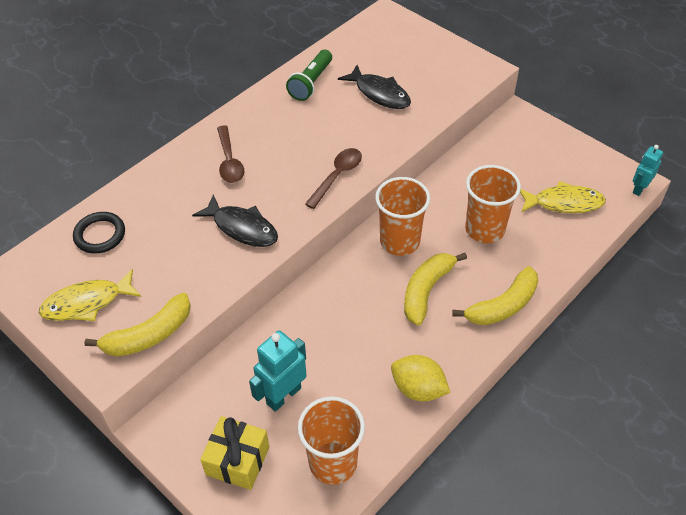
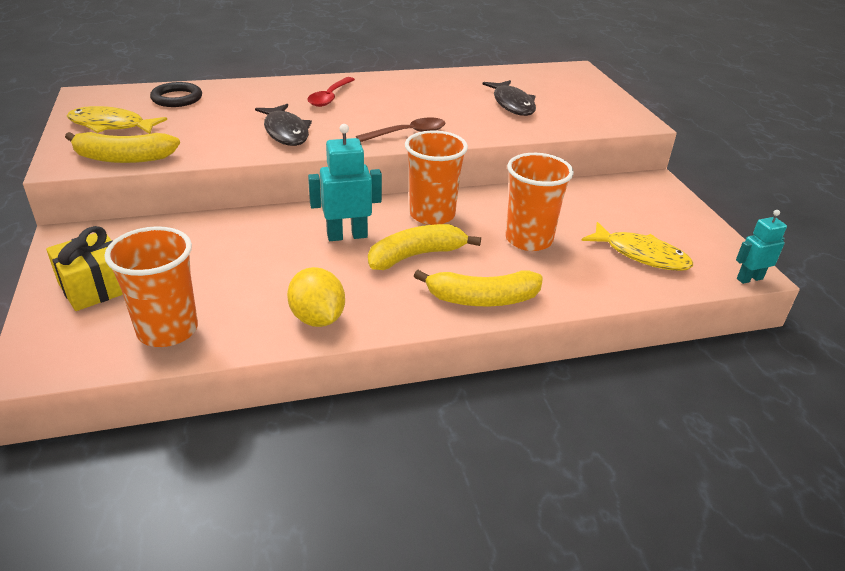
camera: 30 degrees right, 15 degrees down
brown spoon [217,126,244,183] -> red spoon [307,77,355,107]
turquoise robot [249,330,307,412] -> turquoise robot moved to [308,124,382,241]
green flashlight [286,50,332,101] -> none

